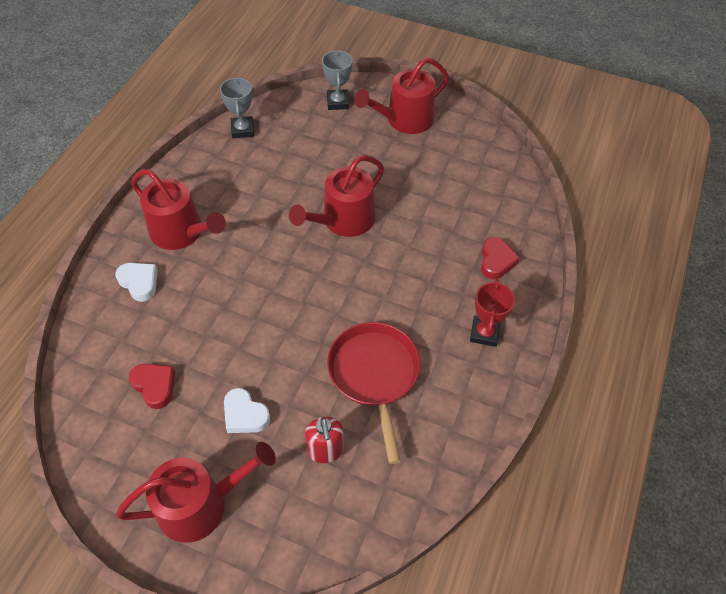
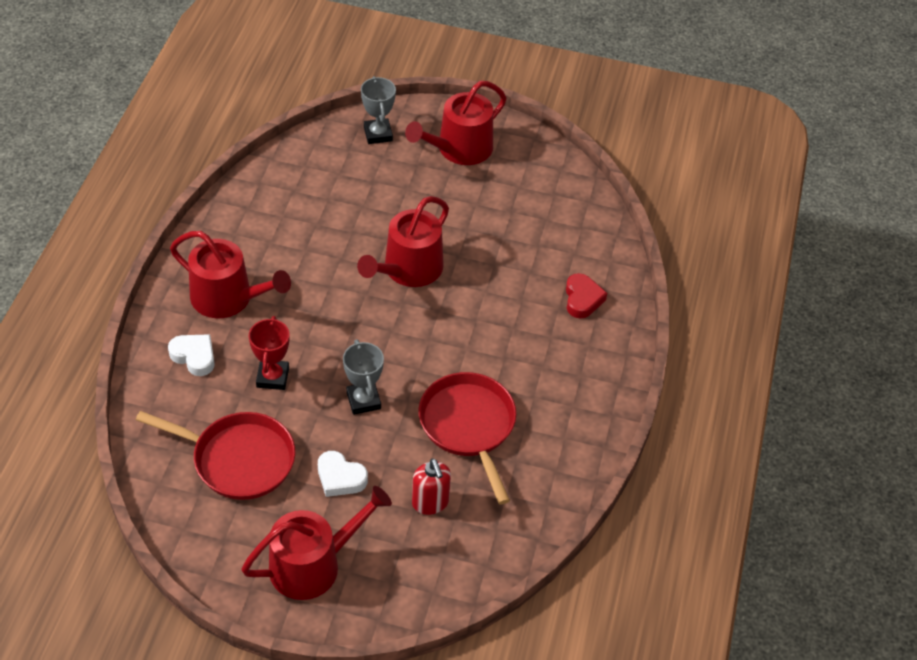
camera: 10 degrees left, 5 degrees down
red heart [129,364,175,409] -> red pan [136,411,295,500]
grey trophy [220,77,254,138] -> grey trophy moved to [343,340,384,415]
red trophy [470,279,515,347] -> red trophy moved to [249,316,290,390]

